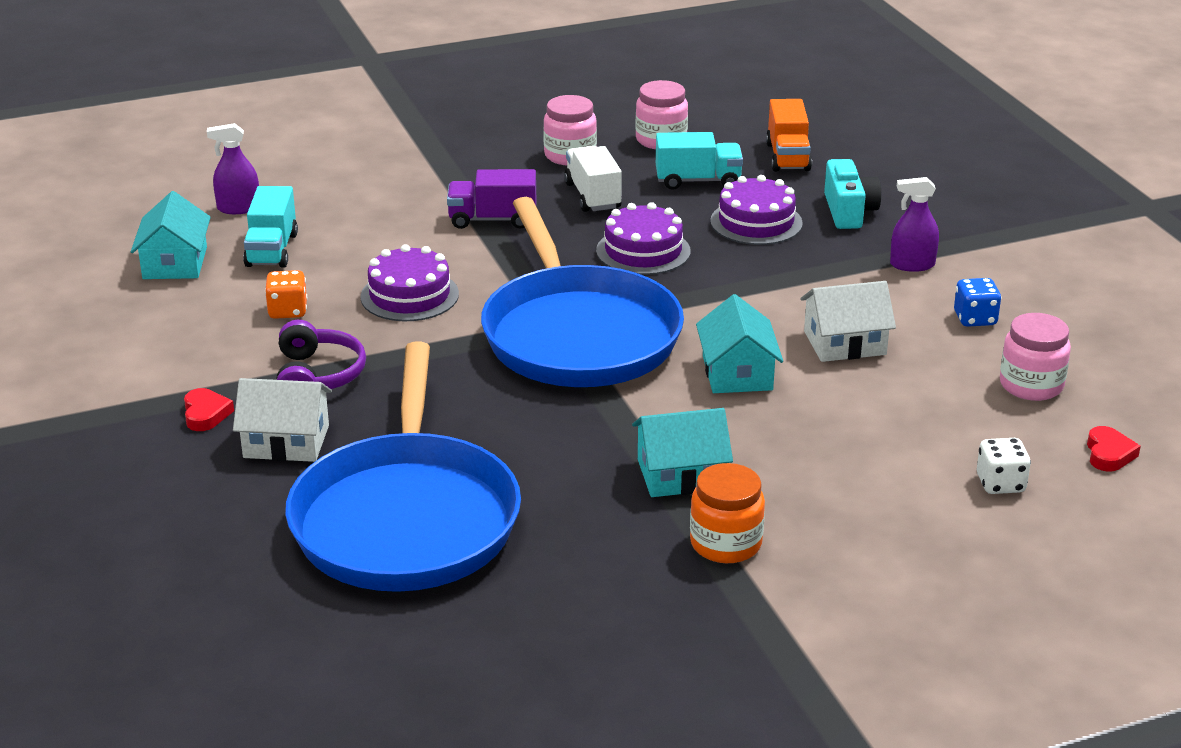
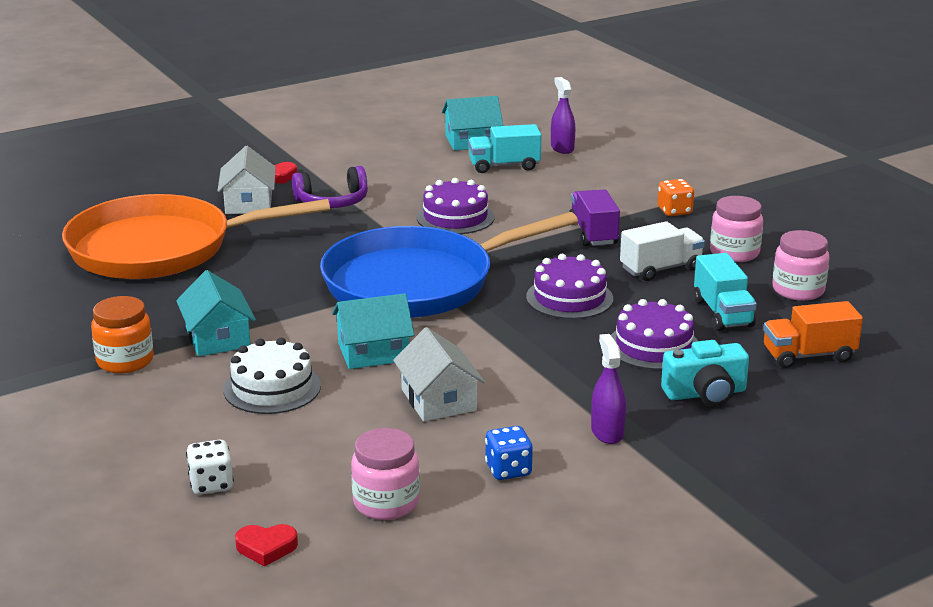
camera: 80 degrees right, 5 degrees down
orange dice [265,270,307,319] -> orange dice moved to [657,179,694,216]
blue pan [285,342,521,592] -> orange pan [62,194,330,279]
none -> white cake [223,338,321,414]

